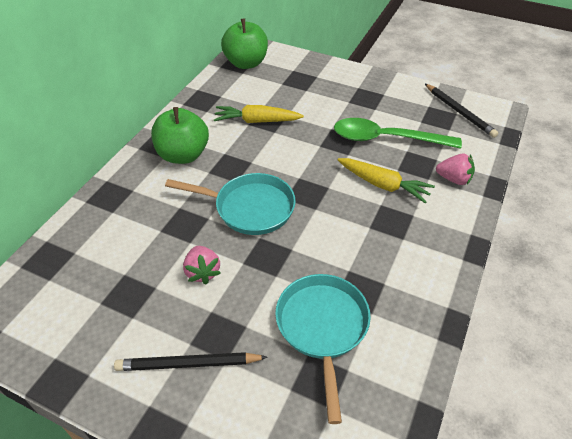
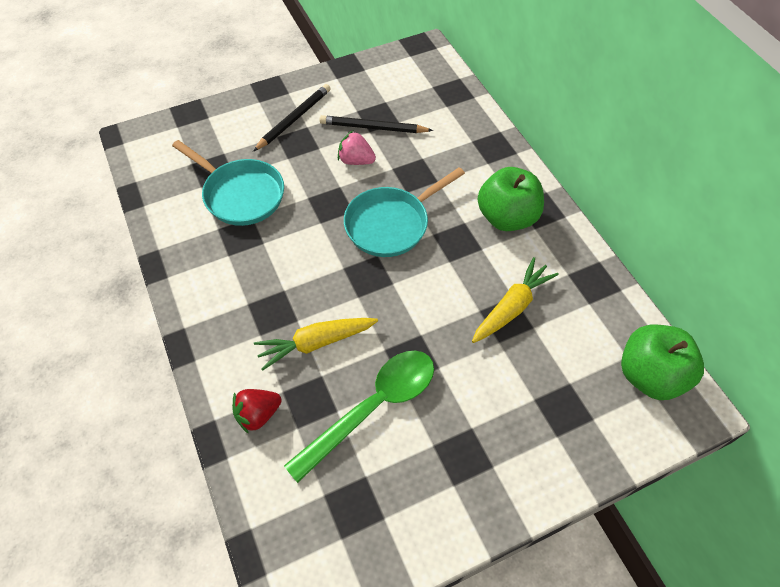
camera: 130 degrees right, 10 degrees up
black pencil [425,84,499,138] -> black pencil moved to [320,115,433,133]
pink strawberry [436,154,475,185] -> red strawberry [232,389,282,434]

